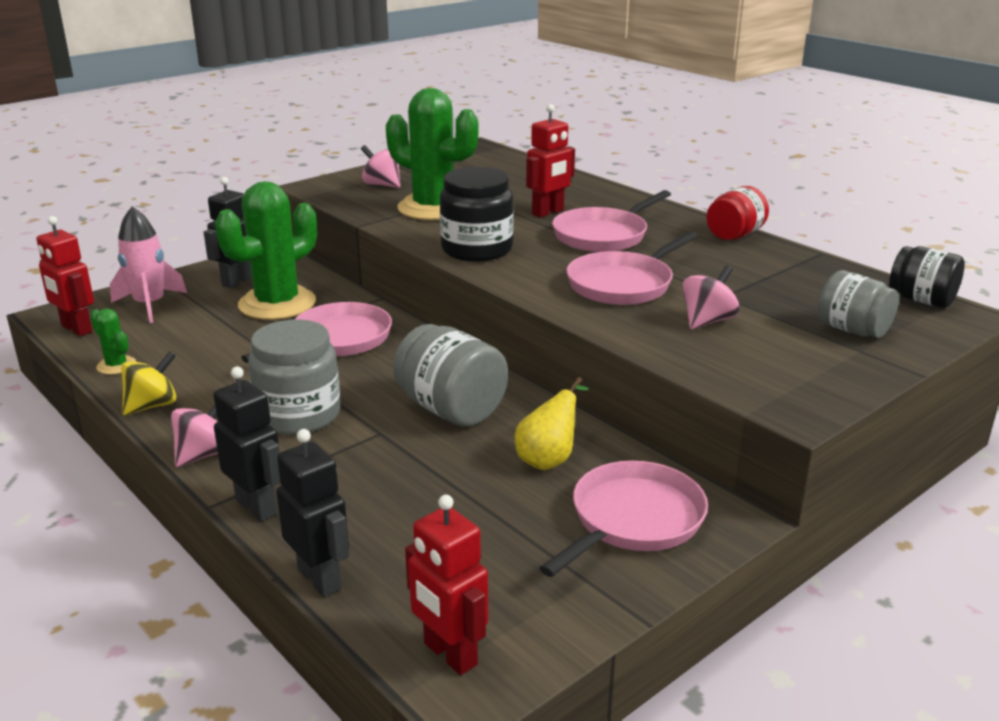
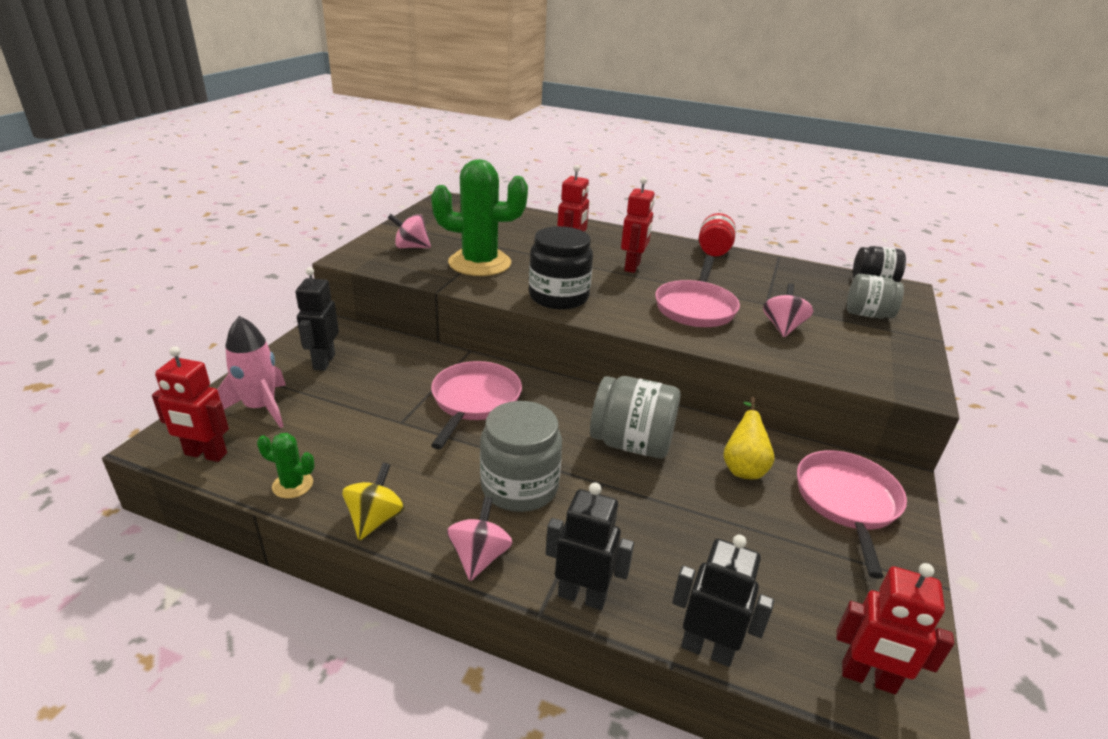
camera: 30 degrees left, 5 degrees up
green cactus [215,181,317,320] -> none
pink pan [552,190,671,252] -> red robot [621,177,655,273]

